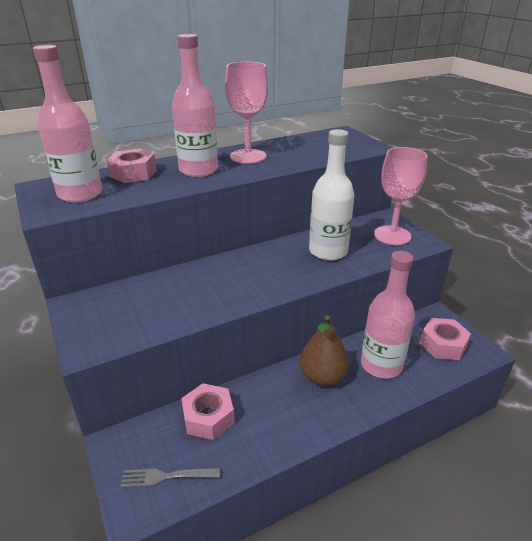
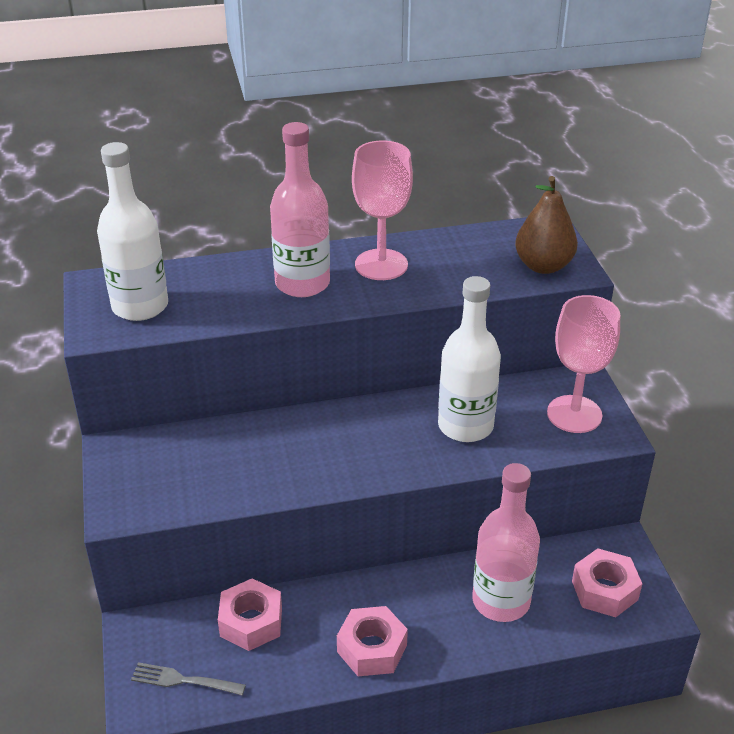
camera: 15 degrees right, 5 degrees up
pink bottle [33,45,102,203] -> white bottle [97,142,168,321]
pink nut [106,149,157,183] -> pink nut moved to [337,606,408,676]
brown pear [299,315,349,386] -> brown pear moved to [515,176,578,274]

